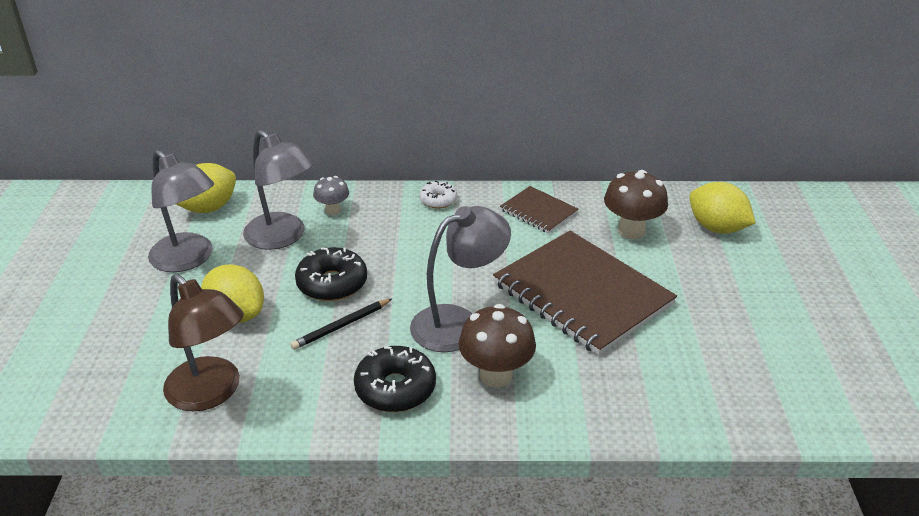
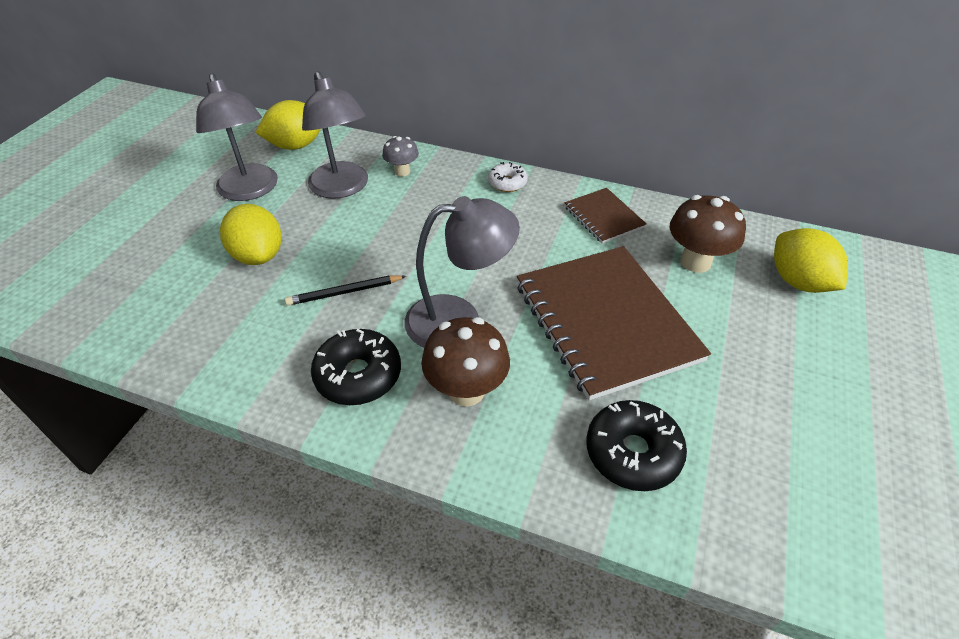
camera: 20 degrees right, 10 degrees up
brown lamp [163,274,244,411] -> none
black donut [295,247,367,301] -> black donut moved to [586,400,687,491]

